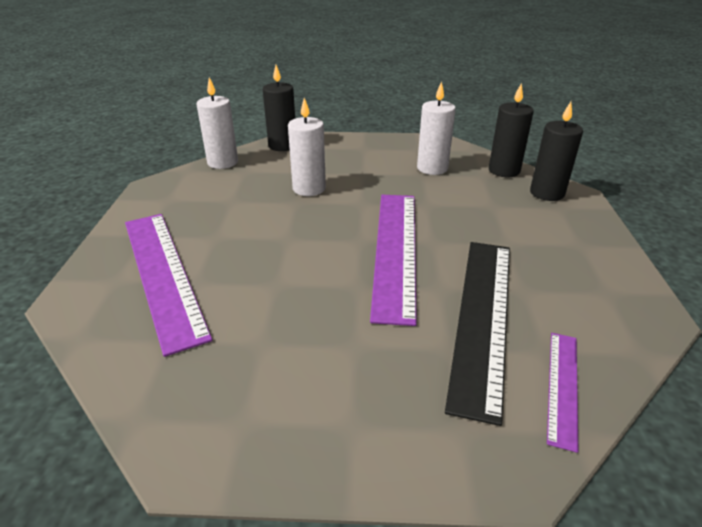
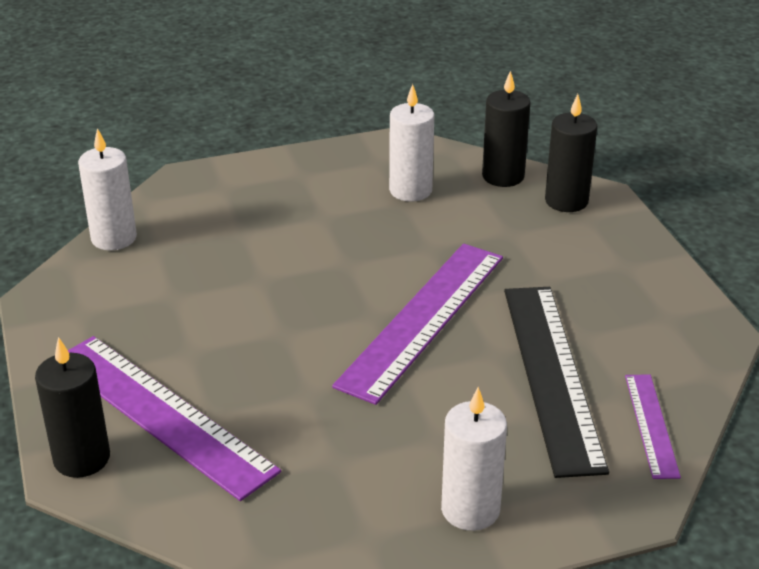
camera: 20 degrees left, 0 degrees up
black candle [263,65,295,151] -> black candle moved to [35,337,110,478]
white candle [288,98,326,196] -> white candle moved to [441,387,507,531]
purple ruler [370,195,417,326] -> purple ruler turned 45 degrees clockwise [332,243,503,405]

